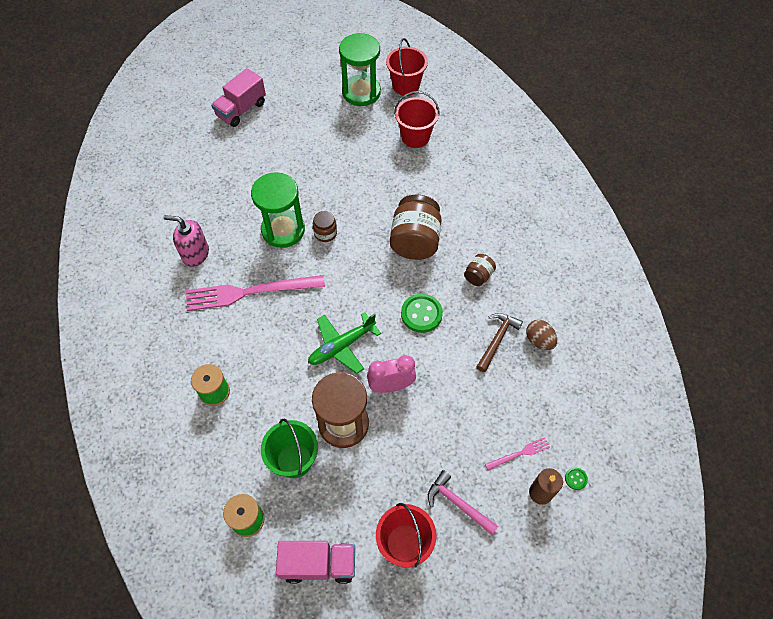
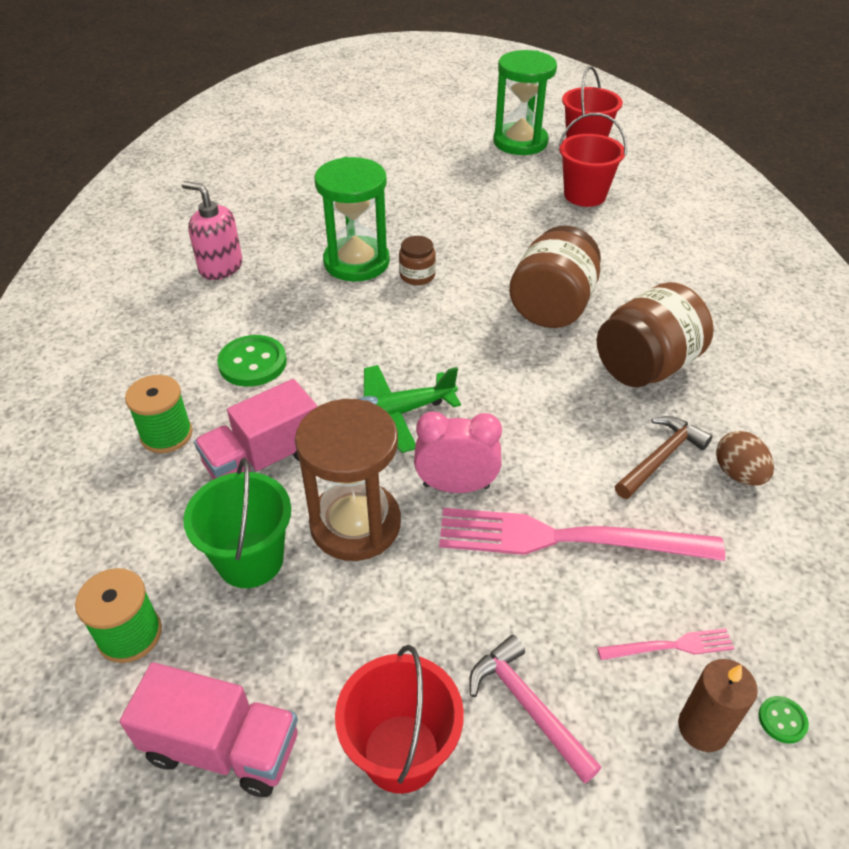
camera: 15 degrees right, 15 degrees down
pink fork [186,275,325,311] -> pink fork moved to [439,508,725,561]
pink truck [211,68,266,127] -> pink truck moved to [194,379,317,479]
green button [401,294,443,333] -> green button moved to [217,335,287,387]
brown jar [464,254,496,286] -> brown jar [597,282,714,387], size x2.01

